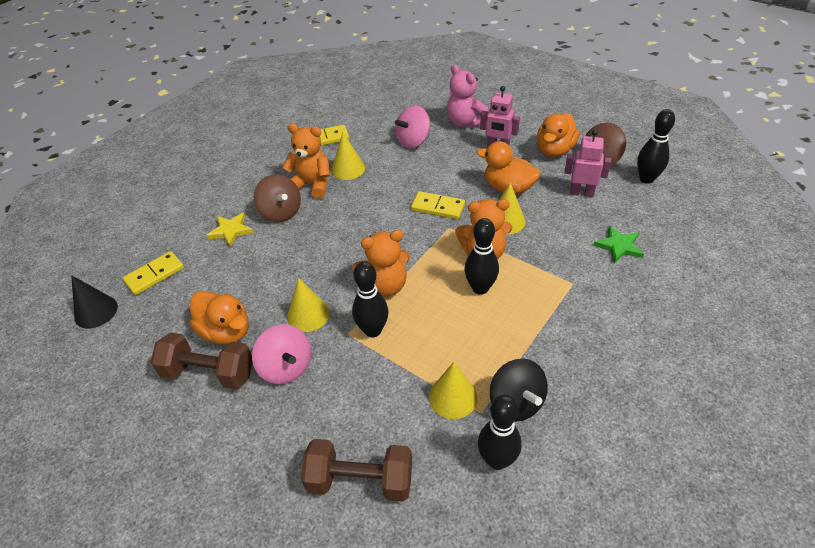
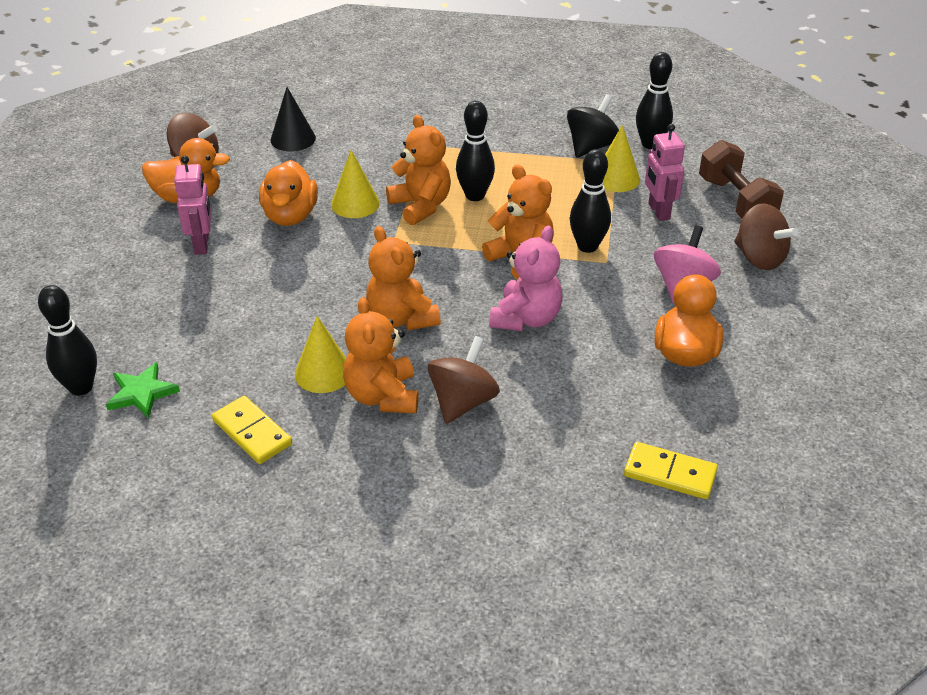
camera: 120 degrees left, 5 degrees down
black cone [71,275,118,328] -> black cone moved to [270,87,316,151]
brown dumbbell [151,333,252,389] -> none
yellow star [206,213,254,247] -> none
yellow cone [287,278,330,332] -> none
pink spinning top [395,105,430,148] -> none
yellow domino [411,191,465,219] -> none
pink teddy bear [447,65,488,128] -> pink teddy bear moved to [489,226,563,331]
pink robot [564,130,611,197] -> pink robot moved to [645,124,685,221]
green star [593,226,644,264] -> green star moved to [106,362,180,418]
black bowling pin [637,109,675,184] -> black bowling pin moved to [38,285,97,396]
none -> orange teddy bear [366,226,441,330]
none -> brown spinning top [734,203,798,270]

